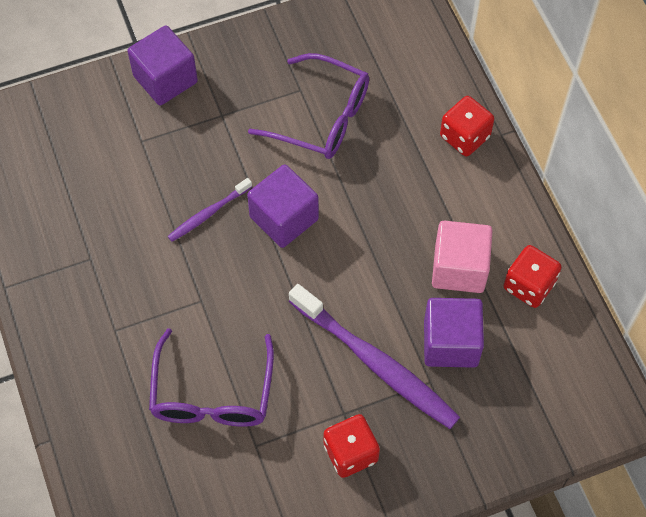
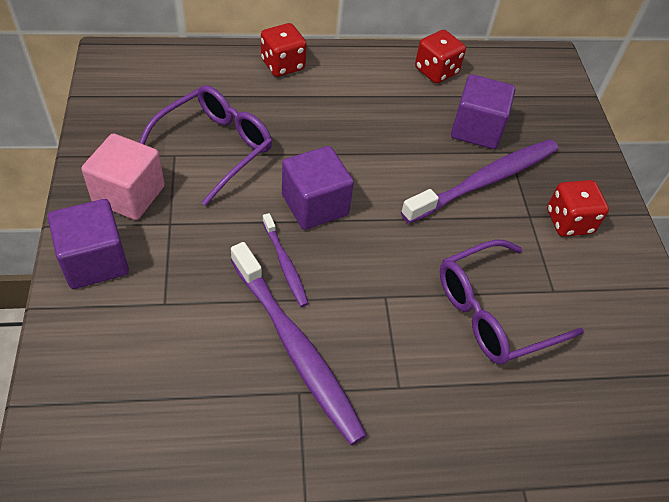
camera: 80 degrees left, 10 degrees down
purple glasses [149,328,274,427] -> purple glasses turned 135 degrees clockwise [440,240,584,364]
pink cube [432,221,493,293] -> pink cube moved to [81,134,165,220]
none -> purple toothbrush [231,242,367,445]

